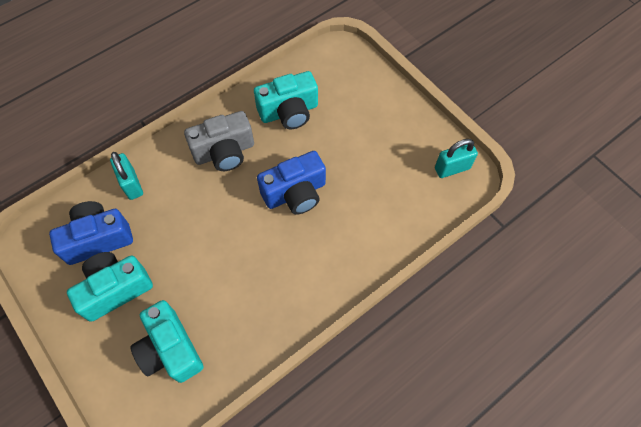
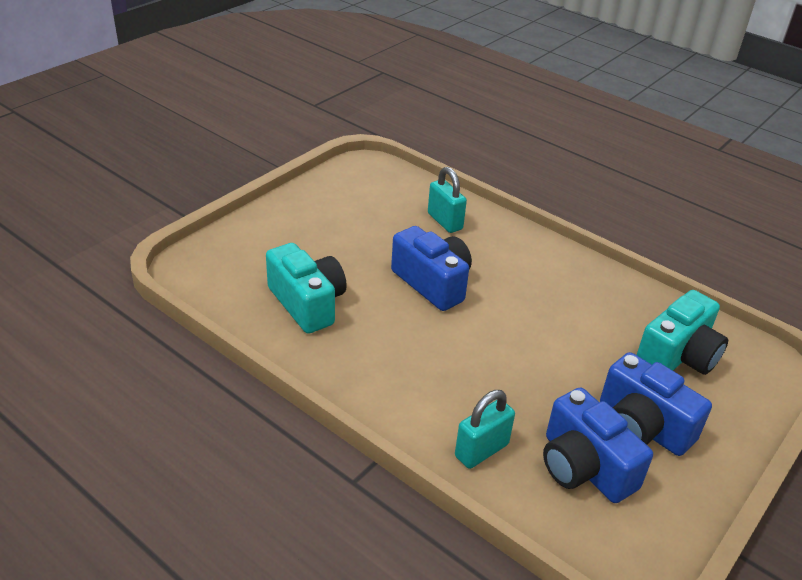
camera: 105 degrees left, 25 degrees down
turquoise camera [67,252,153,322] -> blue camera [600,352,712,456]
grey camera [184,111,254,171] -> none
turquoise padlock [435,139,478,178] -> turquoise padlock moved to [428,167,467,233]

